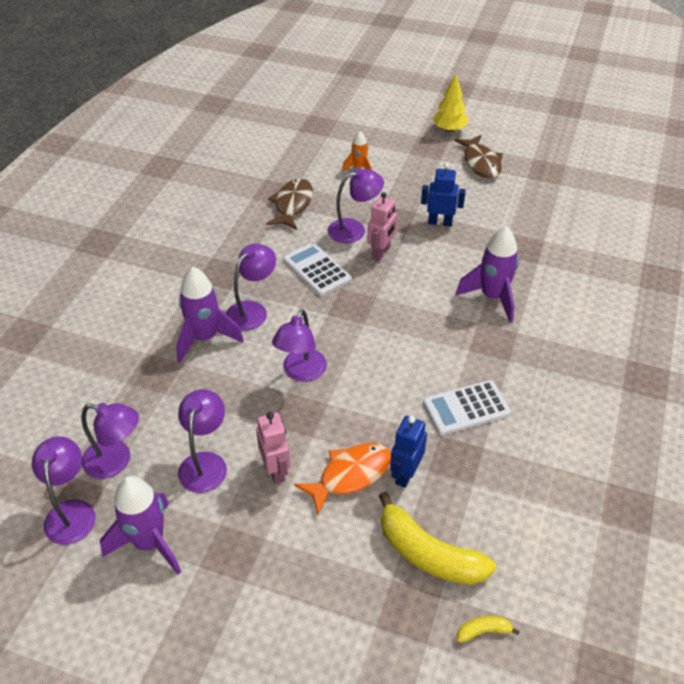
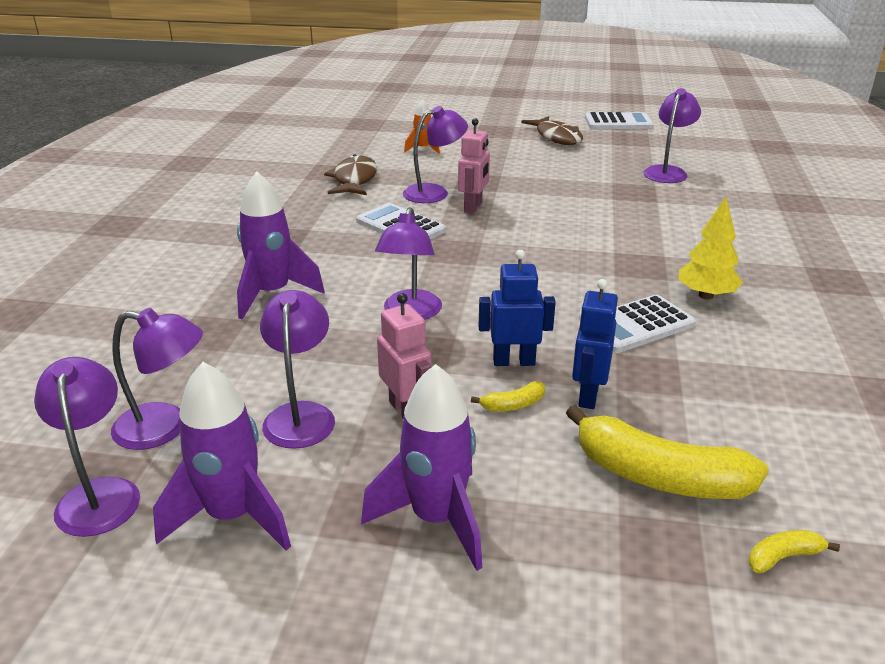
camera: 10 degrees left, 15 degrees down
purple lamp [226,244,276,331] -> purple lamp moved to [643,88,701,183]
orange fish [294,443,391,515] -> yellow banana [471,381,545,412]
blue robot [421,163,466,226] -> blue robot moved to [479,250,556,366]
yellow tree [433,74,468,132] -> yellow tree moved to [678,197,743,299]
purple rocket [456,226,519,323] -> purple rocket moved to [361,364,482,571]
none -> white calculator [585,112,654,129]

